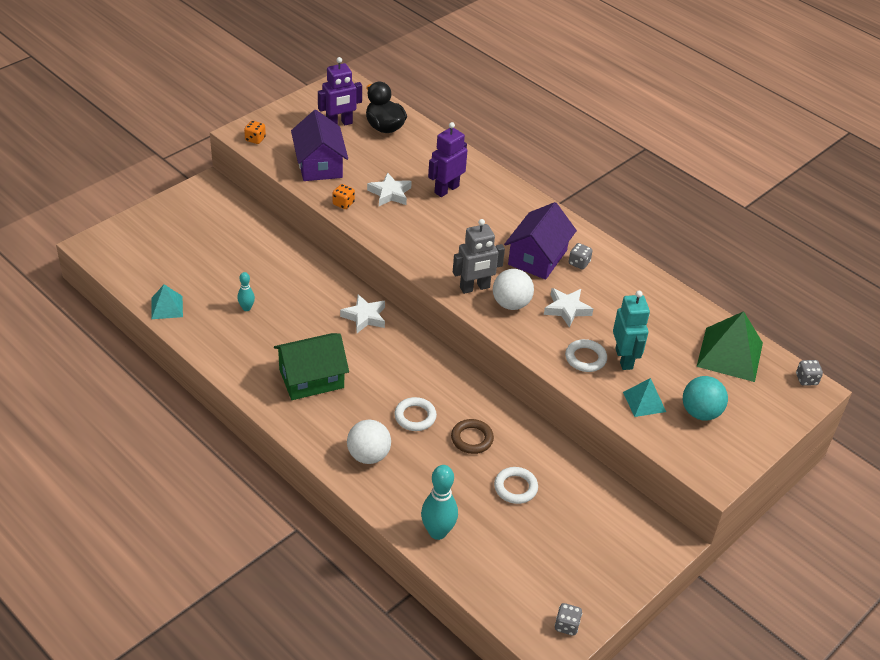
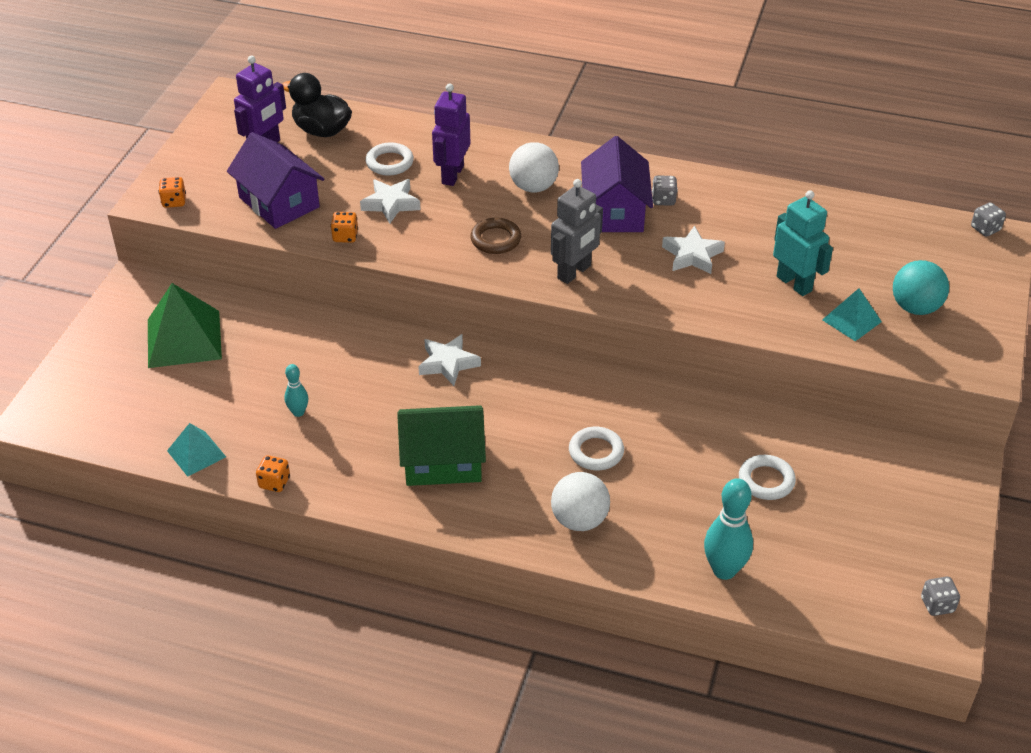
camera: 25 degrees left, 0 degrees up
green house [274,333,349,400] -> green house turned 45 degrees clockwise [397,405,486,486]
brown ring [451,419,494,454] -> brown ring moved to [470,218,521,254]
white ball [493,269,534,310] -> white ball moved to [509,142,559,192]
white ring [565,339,607,372] -> white ring moved to [366,142,414,176]
green pyramid [697,311,763,382] -> green pyramid moved to [148,283,222,368]
none -> orange dice [256,455,290,492]

